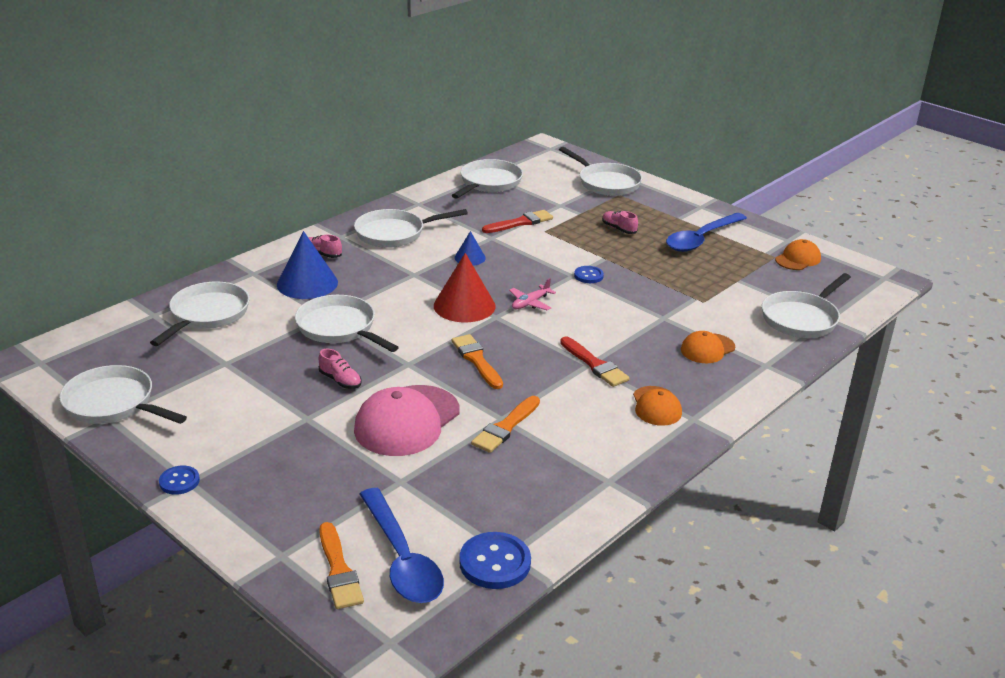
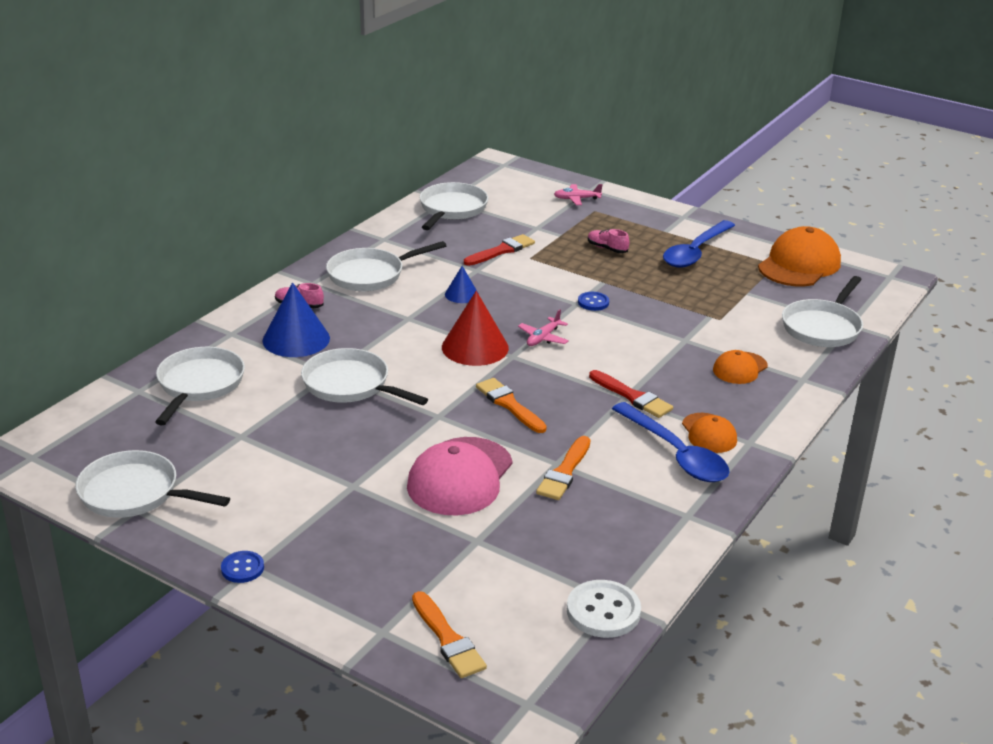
camera: 10 degrees left, 0 degrees up
pink shoe [319,349,362,389] -> none
blue spoon [360,488,444,603] -> blue spoon moved to [612,402,729,482]
blue button [459,532,531,589] -> white button [567,580,641,638]
white pan [559,147,642,196] -> pink plane [554,184,603,205]
orange cap [775,239,821,270] -> orange cap [758,226,841,286], size x1.81

